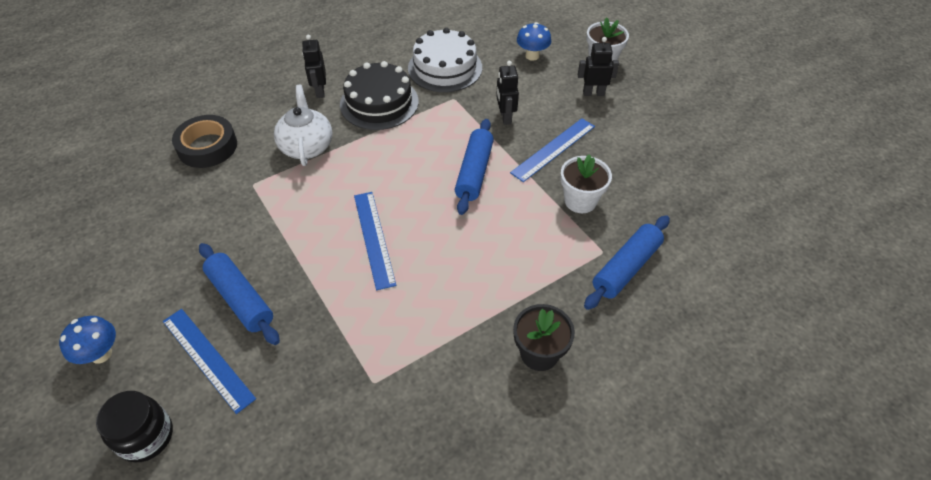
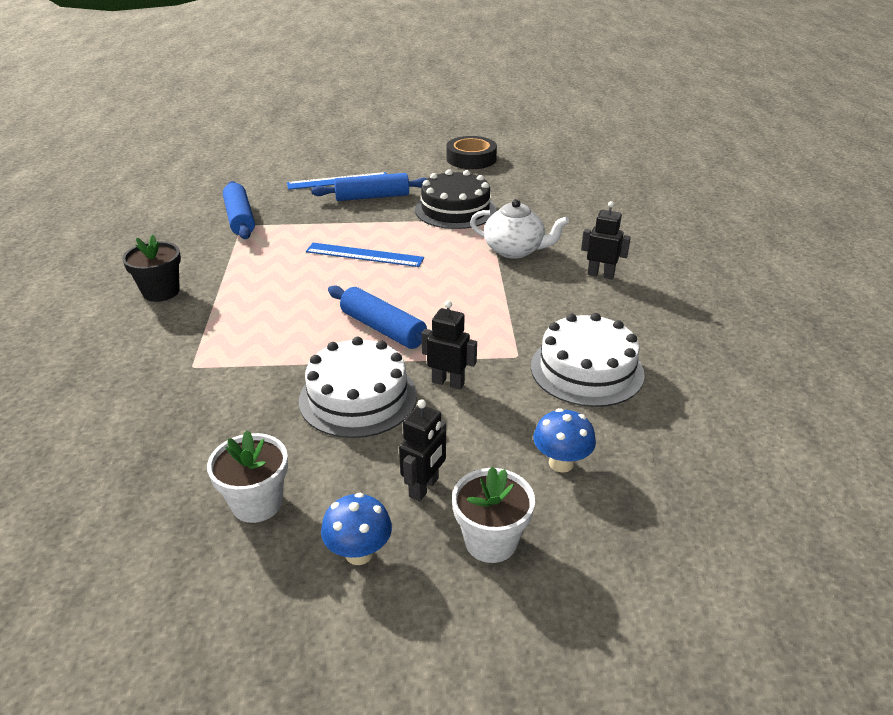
camera: 120 degrees right, 15 degrees down
blue mushroom [59,316,116,364] -> blue mushroom moved to [321,493,392,565]
black jar [96,391,173,462] -> none
black tape [172,115,237,168] -> black tape moved to [447,136,497,169]
black cake [340,61,419,130] -> black cake moved to [415,169,496,229]
blue ruler [510,118,595,182] -> white cake [299,337,417,438]
white flower pot [561,154,612,213] -> white flower pot moved to [207,430,288,523]
blue rolling pin [584,215,670,310] -> blue rolling pin moved to [223,181,255,239]

